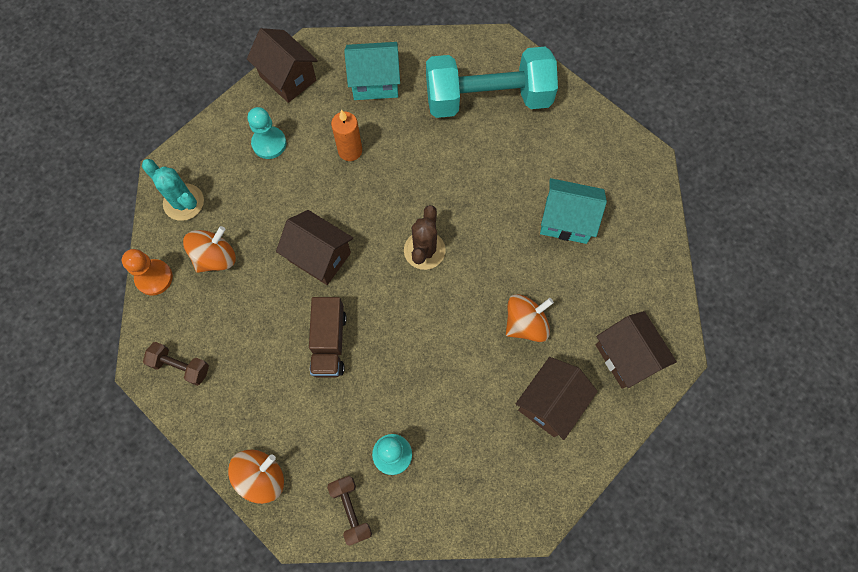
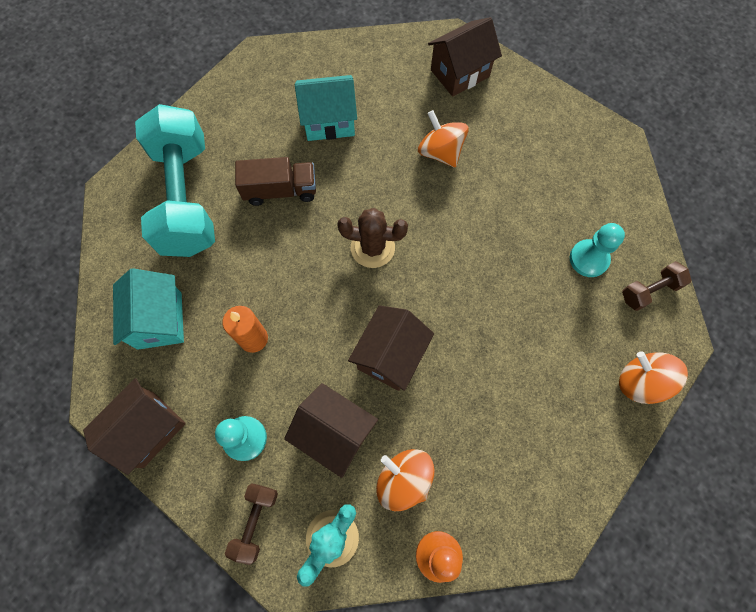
camera: 95 degrees left, 0 degrees up
brown dumbbell [143,342,209,386] -> brown dumbbell moved to [225,484,278,565]
brown truck [309,297,347,377] -> brown truck moved to [235,157,316,206]
brown house [516,357,598,440] -> brown house moved to [284,383,378,478]
turquoise house [540,178,607,244] -> turquoise house turned 75 degrees clockwise [295,75,357,141]

